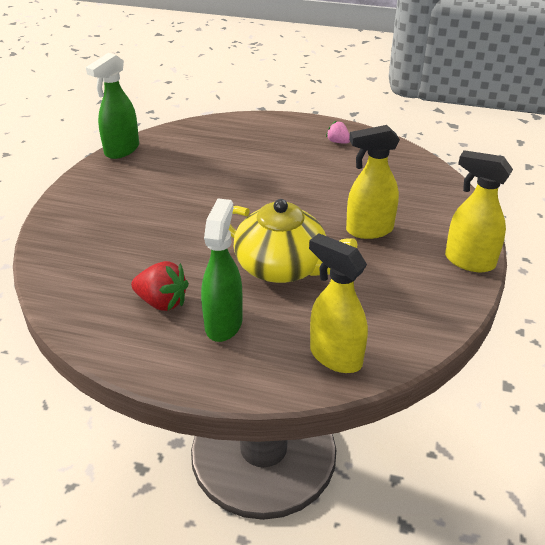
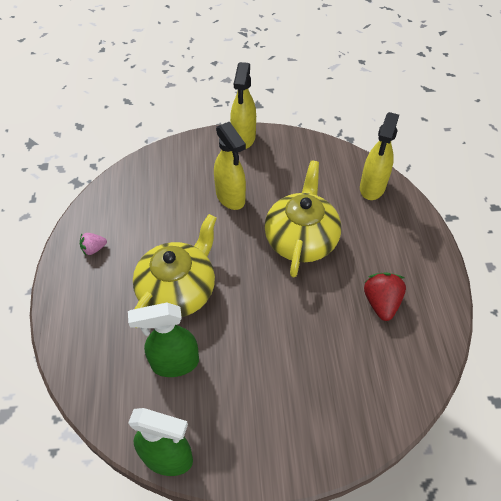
camera: 110 degrees left, 15 degrees up
green spray bottle [201,198,243,342] -> green spray bottle moved to [128,303,199,377]
pink strawberry [326,121,350,143] -> pink strawberry turned 45 degrees clockwise [80,233,107,255]
none -> yellow teapot [133,214,217,317]

